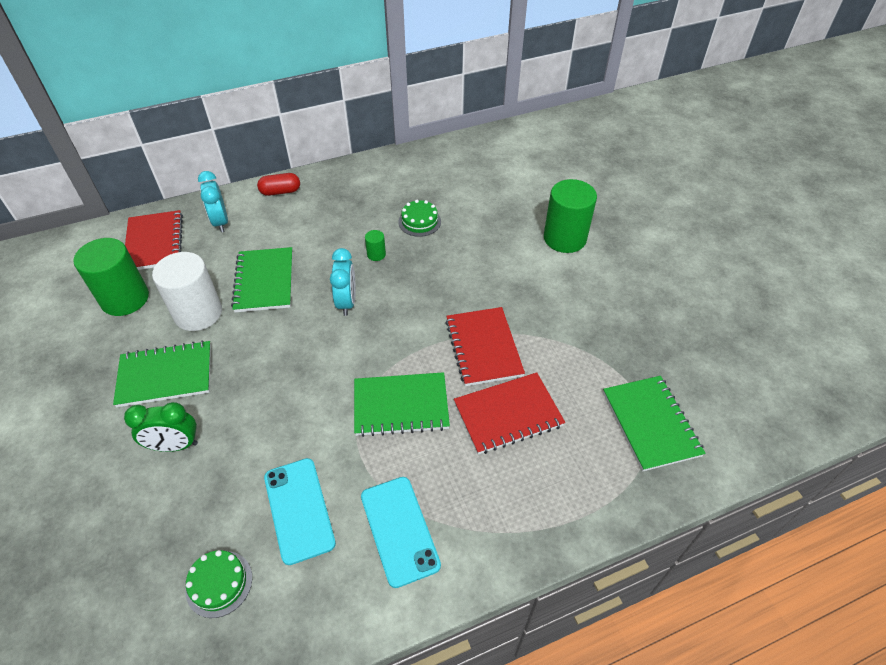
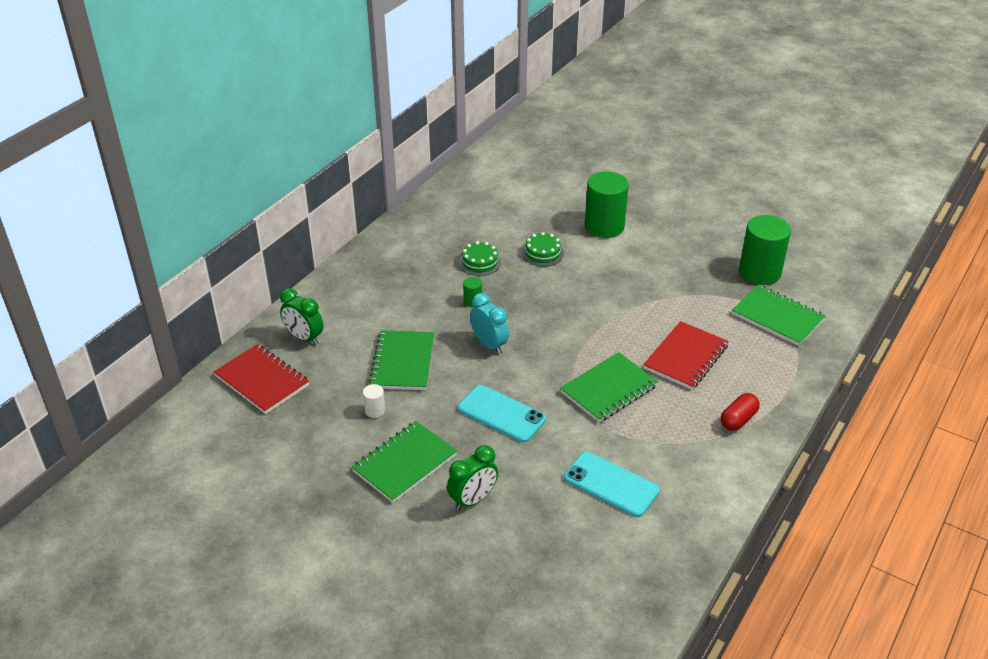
camera: 35 degrees left, 10 degrees down
green cylinder [73,238,149,316] -> green cylinder moved to [739,215,791,285]
white cylinder [152,252,222,331] -> white cylinder [363,384,385,418], size x0.43
green cake [185,550,252,618] -> green cake moved to [522,232,564,267]
turquoise clock [198,171,228,232] -> green clock [280,288,323,345]
green notebook [231,247,293,312] -> green notebook turned 45 degrees clockwise [369,330,434,390]
red capsule [257,173,300,196] -> red capsule moved to [720,393,760,431]
turquoise phone [361,477,441,588] -> turquoise phone moved to [458,385,546,442]
red notebook [445,307,525,386] -> none

